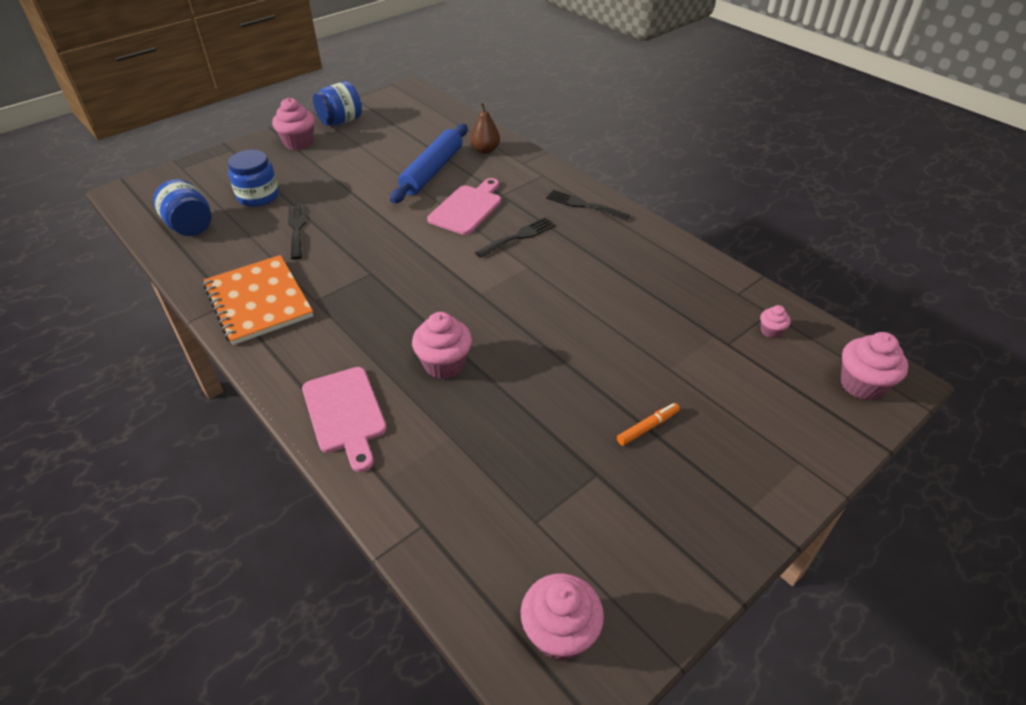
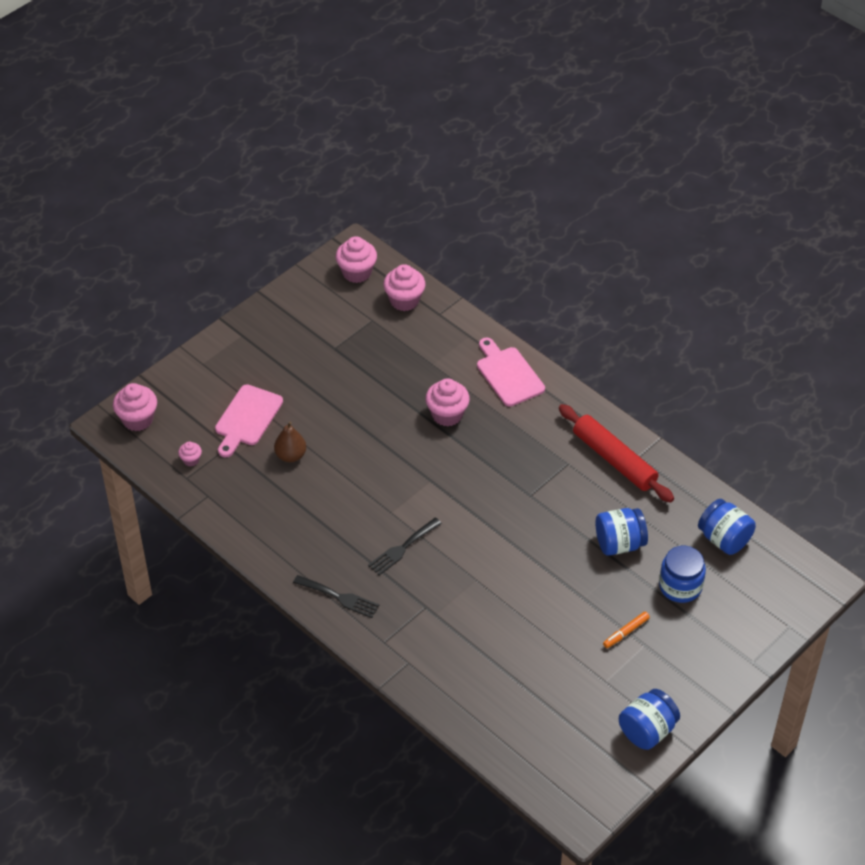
camera: 175 degrees right, 5 degrees up
orange notebook [203,255,313,345] -> red rolling pin [559,404,674,503]
pink cupcake [272,98,315,150] -> pink cupcake moved to [383,264,425,311]
black fork [288,204,306,260] -> blue jar [595,508,648,556]
blue rolling pin [390,124,468,203] -> none
pink cutting board [427,178,501,235] -> pink cutting board moved to [215,385,283,458]
brown pear [470,103,500,154] -> brown pear moved to [274,422,306,462]
orange marker [617,403,680,446] -> orange marker moved to [603,612,650,648]

